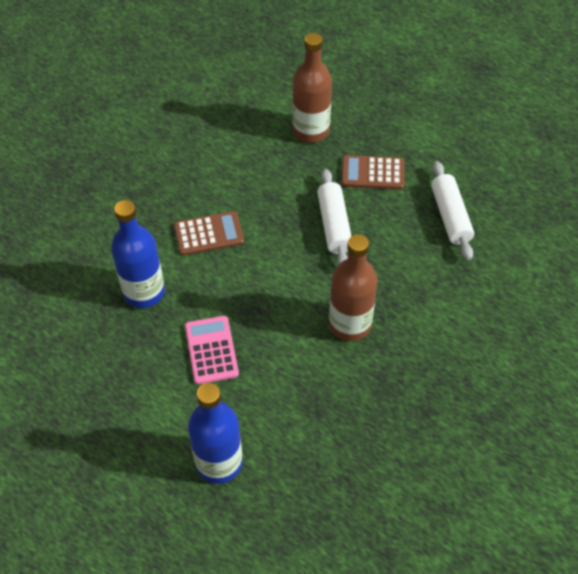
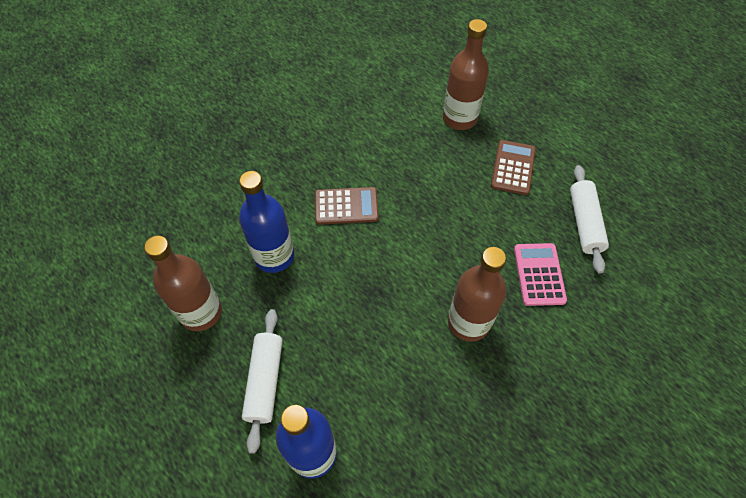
camera: 10 degrees right, 5 degrees up
pink calculator [185,316,239,384] -> pink calculator moved to [514,243,567,306]
white rolling pin [317,169,351,265] -> white rolling pin moved to [242,309,283,454]
brown calculator [341,155,404,190] -> brown calculator turned 90 degrees clockwise [491,140,536,195]
none -> brown bottle [144,235,222,331]

